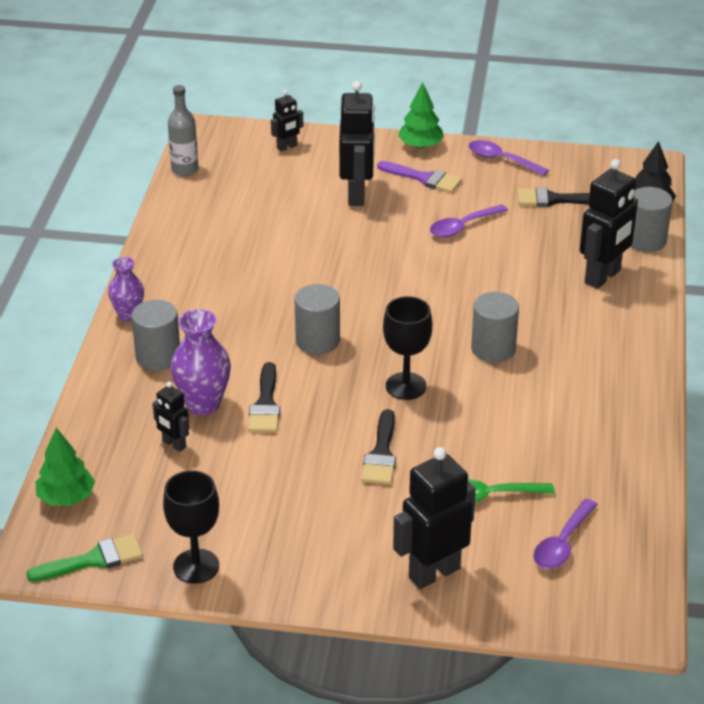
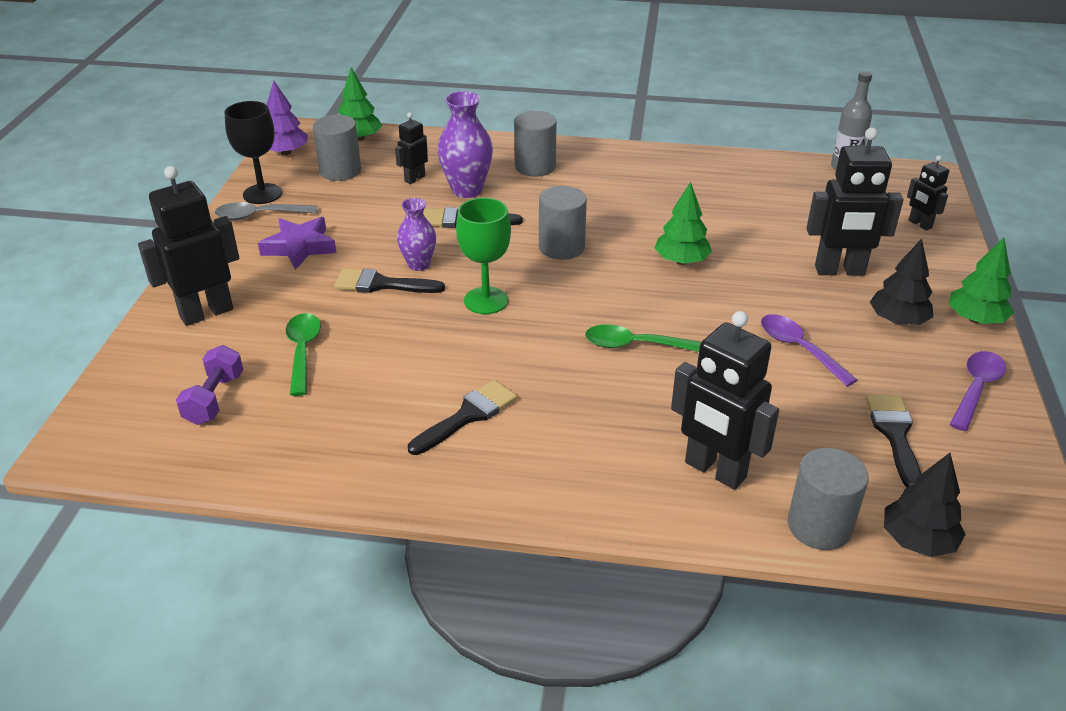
camera: 90 degrees right, 0 degrees up
green brush [26,534,143,581] -> purple tree [267,81,308,155]
purple vase [108,257,144,321] -> purple vase moved to [397,198,436,271]
purple brush [377,161,462,193] -> black tree [870,238,934,325]
black goblet [383,296,432,400] -> green goblet [456,198,511,314]
black robot [393,447,476,589] -> black robot turned 90 degrees counterclockwise [138,166,239,326]
grey cylinder [471,292,519,363] -> grey cylinder moved to [313,115,361,181]
purple spoon [533,499,598,569] -> purple dumbbell [176,345,243,425]
none -> grey spoon [215,202,317,220]
none -> purple star [258,217,337,270]
none -> black brush [408,380,517,455]
none -> green spoon [585,324,701,352]
none -> green tree [654,182,712,265]

